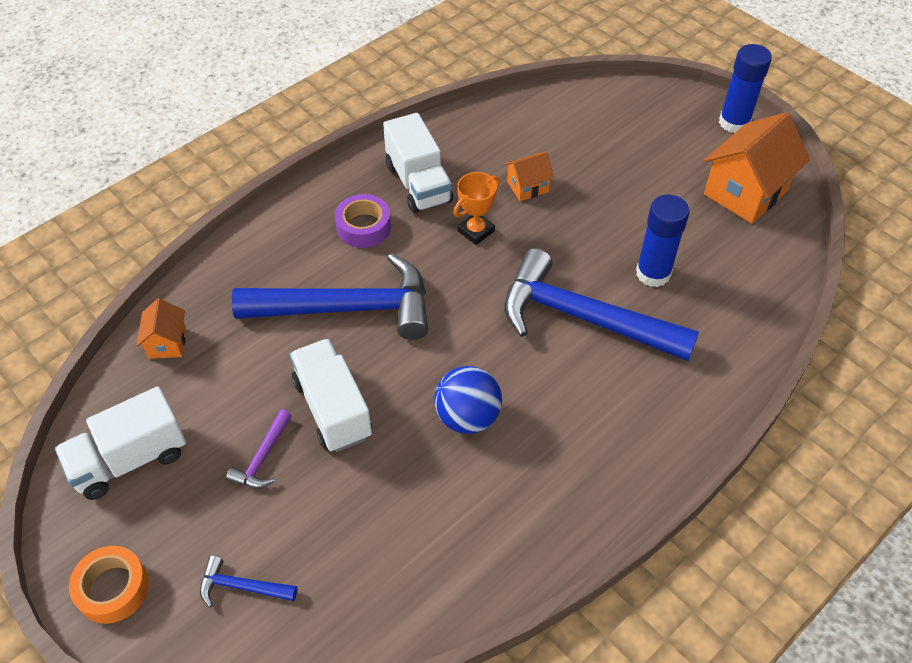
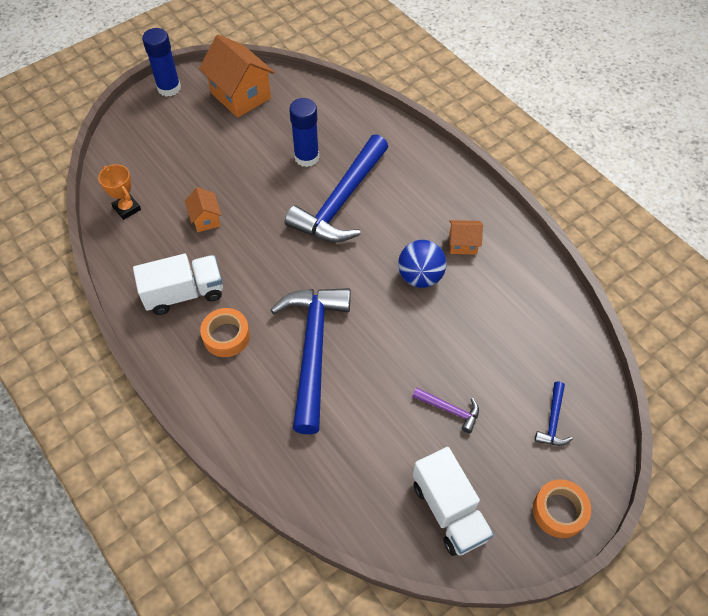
camera: 85 degrees left, 5 degrees up
orange house [136,298,186,359] -> orange house moved to [449,220,483,255]
white truck [290,338,372,452] -> none
purple tape [335,194,391,248] -> orange tape [200,308,250,357]
orange trophy [453,172,500,245] -> orange trophy moved to [98,164,141,220]

